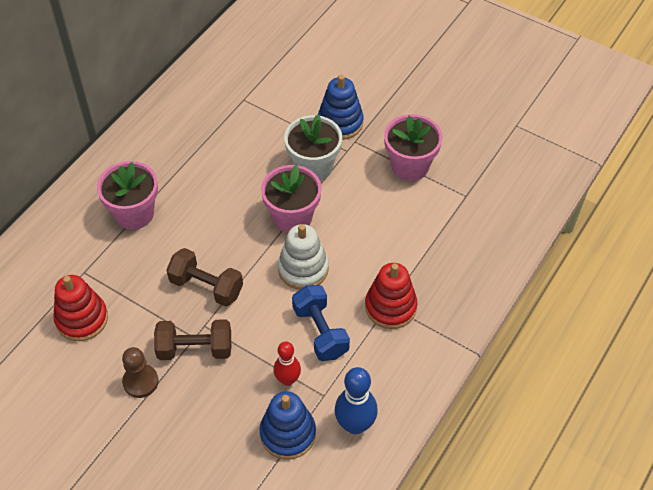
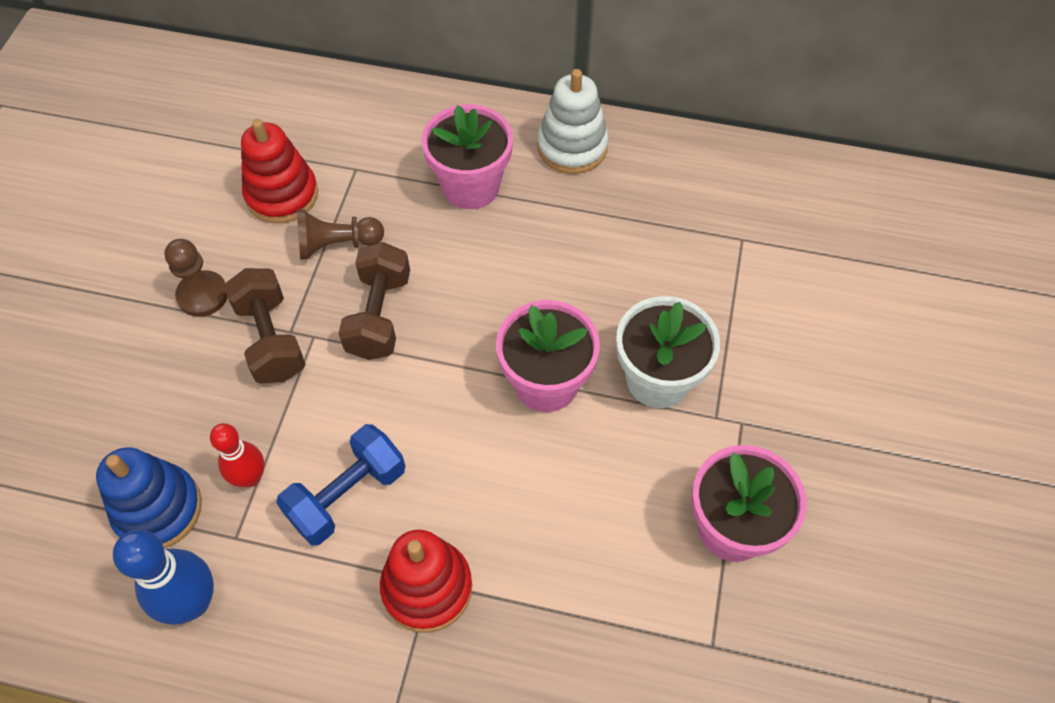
camera: 70 degrees right, 5 degrees up
white stacking toy [278,224,329,290] -> white stacking toy moved to [537,69,609,174]
blue stacking toy [318,75,364,140] -> none
none -> brown pawn [297,209,384,260]

